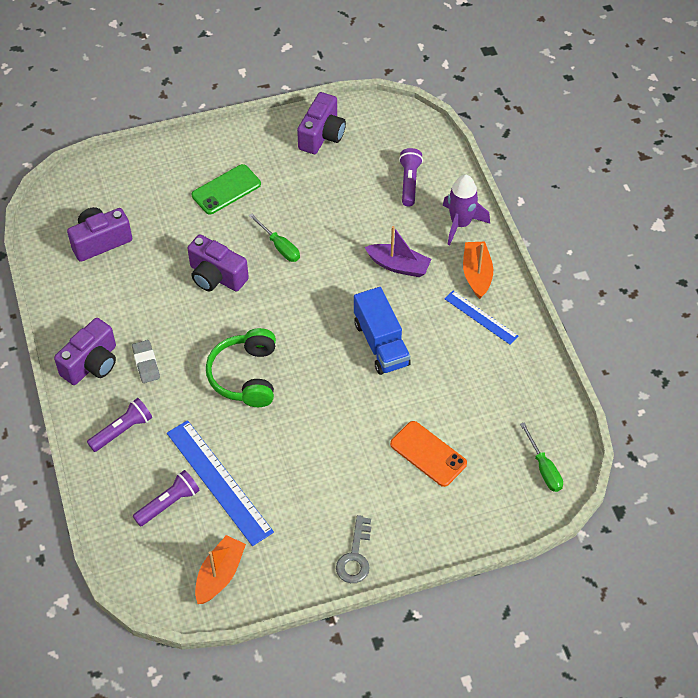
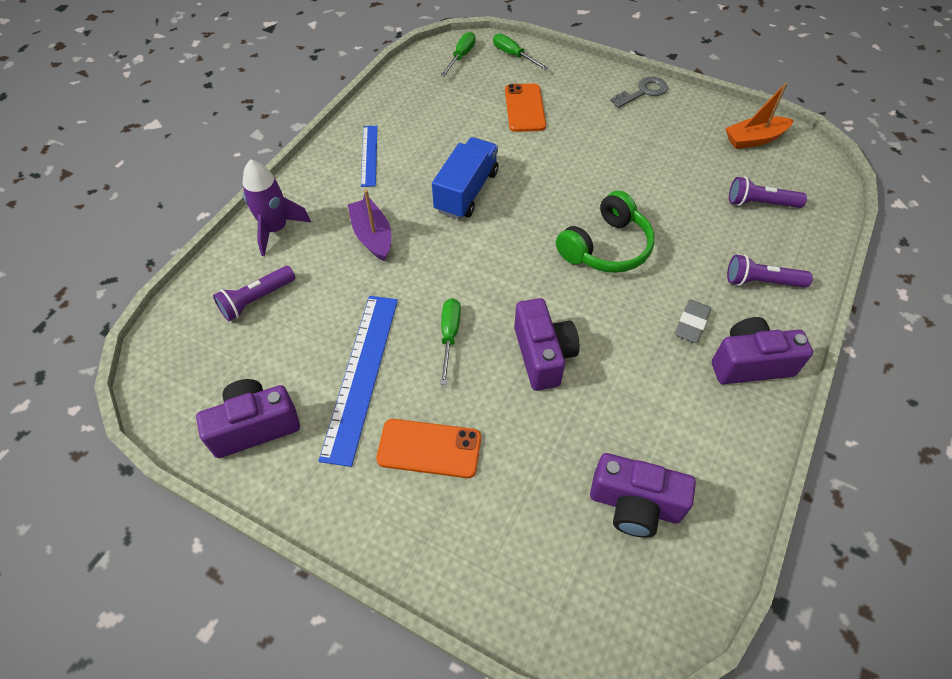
camera: 135 degrees left, 0 degrees up
blue ruler [167,420,274,546] -> blue ruler moved to [319,296,398,467]
green phone [192,164,261,214] -> orange phone [376,419,481,478]
orange boat [463,242,493,299] -> none
none -> green screwdriver [493,33,548,70]

